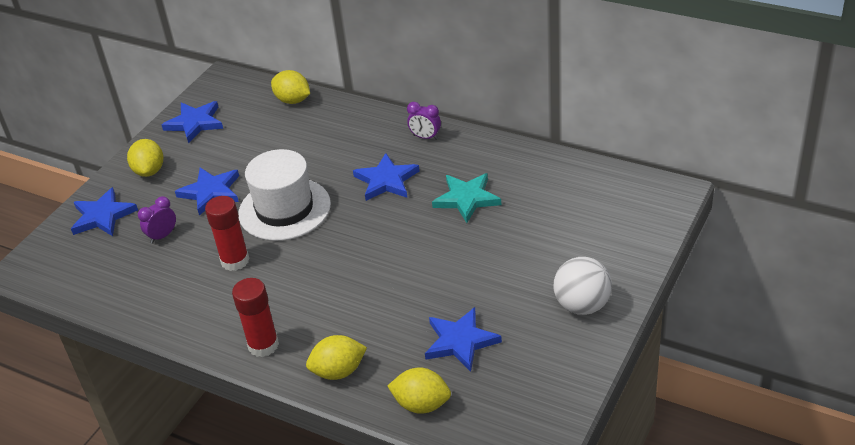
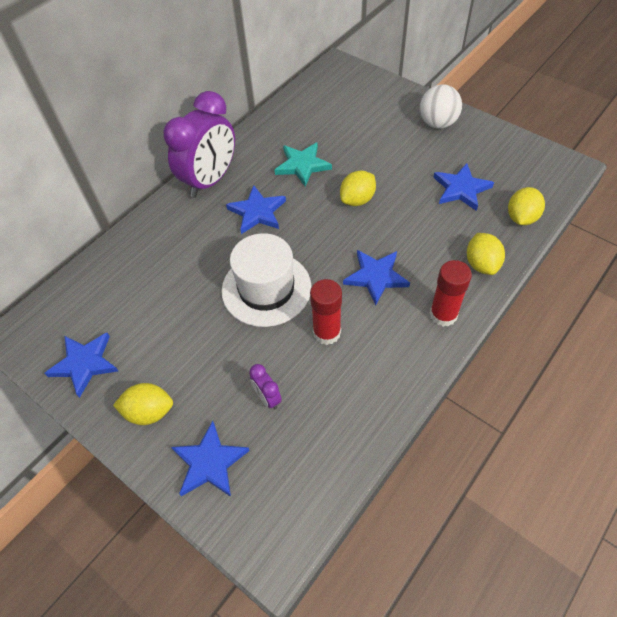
camera: 80 degrees left, 15 degrees up
blue star [175,168,239,216] -> blue star moved to [343,250,410,305]
yellow lemon [271,70,310,104] -> yellow lemon moved to [340,170,376,206]
purple clock [407,102,441,140] -> purple clock [164,91,235,198], size x2.42

